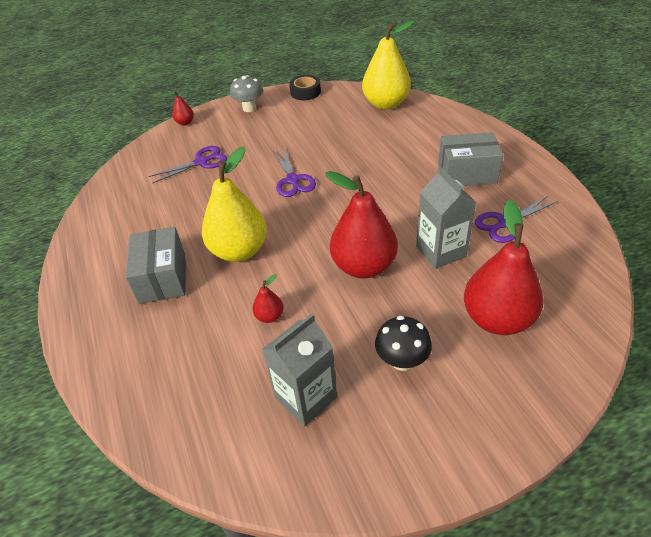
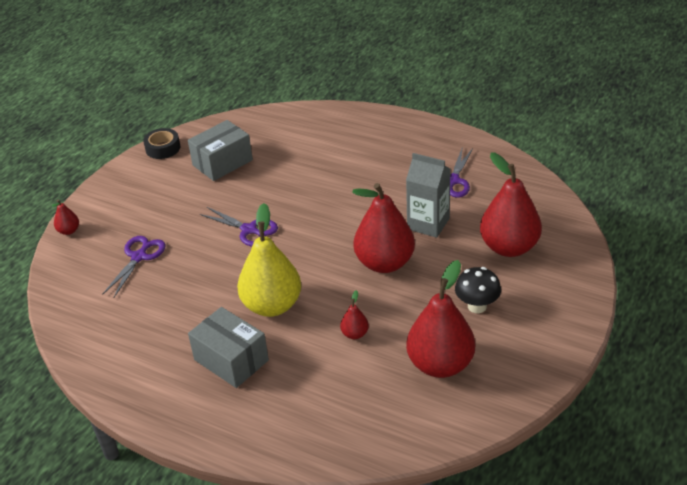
camera: 40 degrees left, 5 degrees down
grey mushroom [230,75,263,112] -> none
grey carton [262,313,337,426] -> red pear [406,260,475,378]
yellow pear [362,21,414,110] -> none
grey box [438,132,503,186] -> grey box moved to [188,120,253,181]

